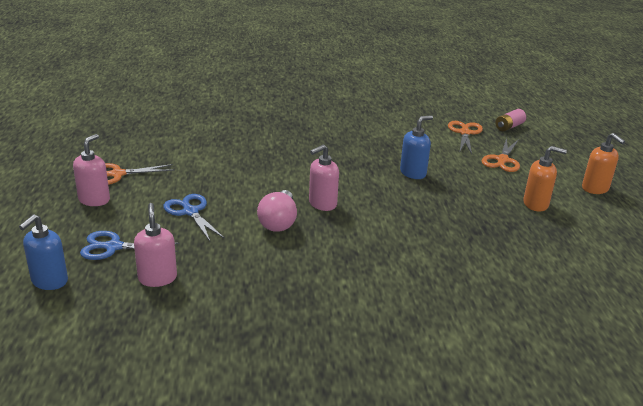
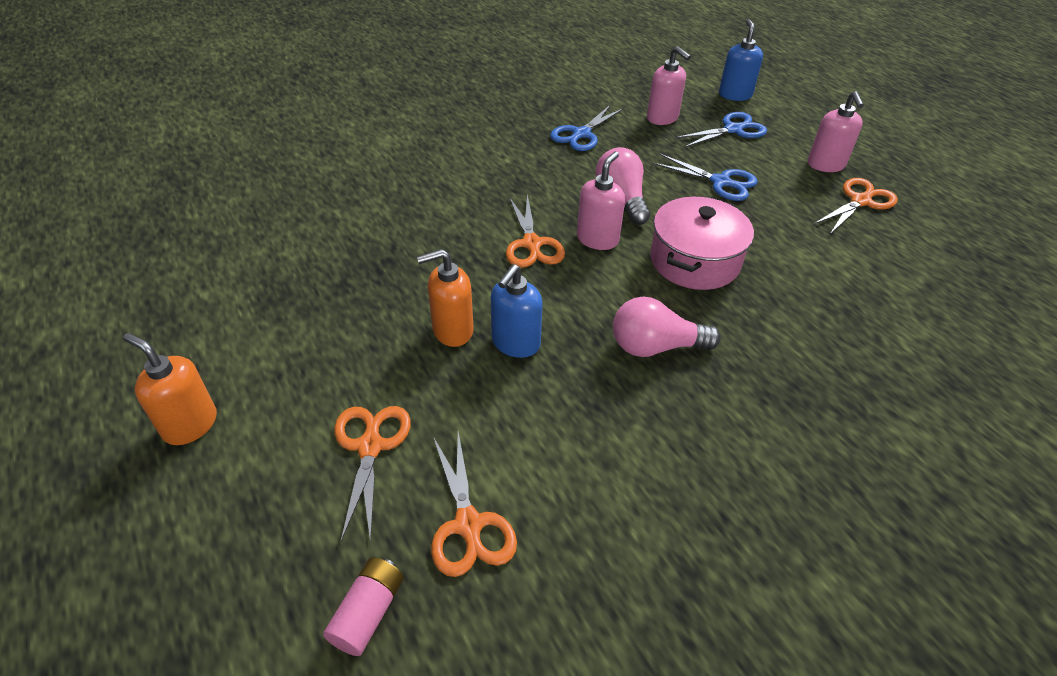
camera: 155 degrees right, 15 degrees up
orange soap dispenser [523,146,567,212] -> orange soap dispenser moved to [417,249,473,347]
none -> orange scissors [506,194,565,268]
none -> blue scissors [550,104,624,151]
none -> pink light bulb [613,297,721,357]
none -> pink pot [650,197,754,290]

